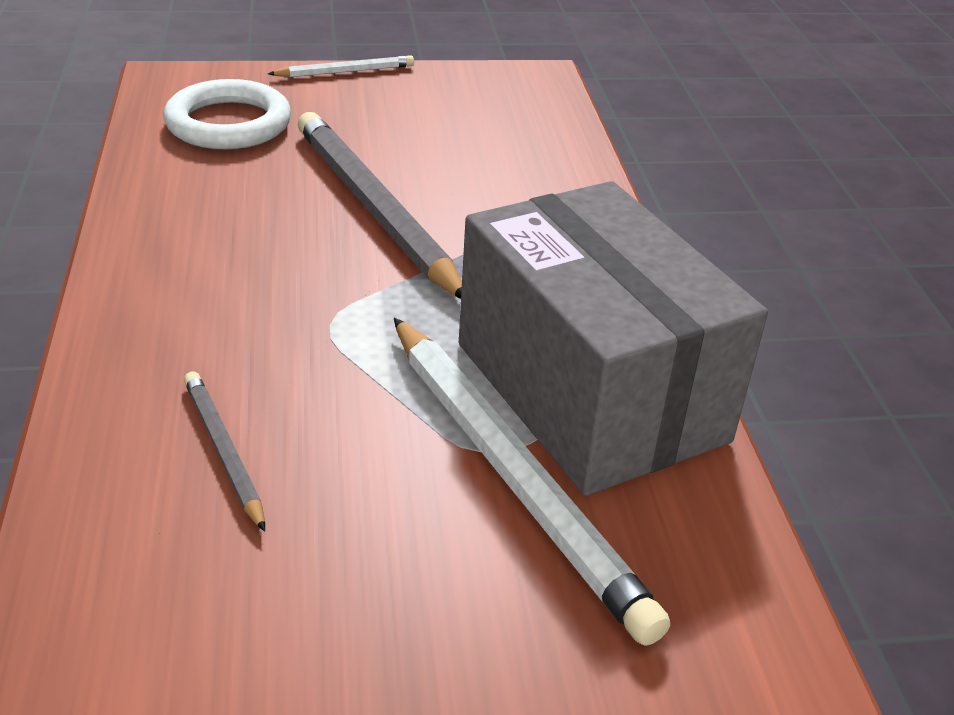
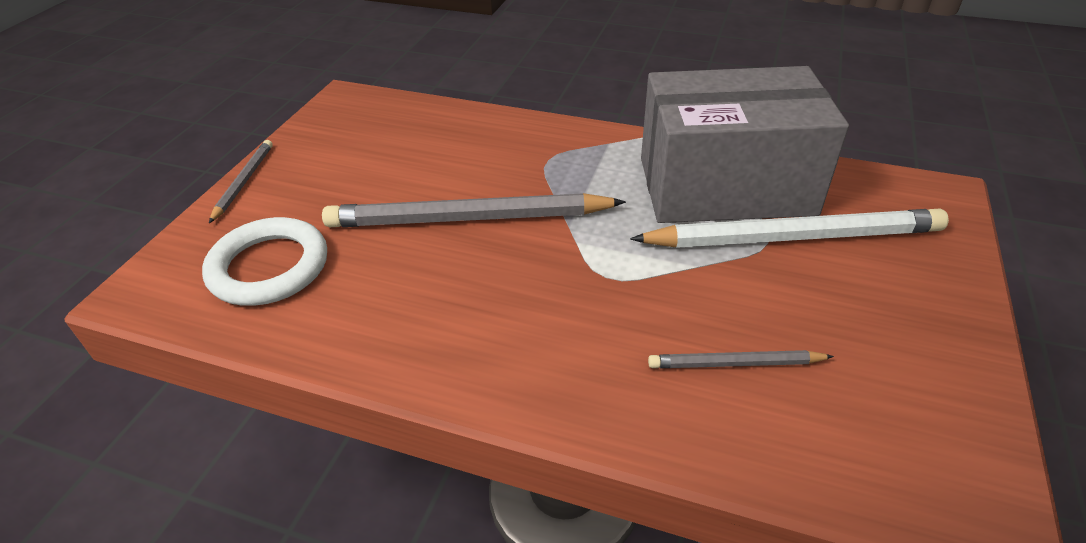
camera: 60 degrees left, 5 degrees up
white pencil [268,55,414,77] -> grey pencil [209,140,273,223]

